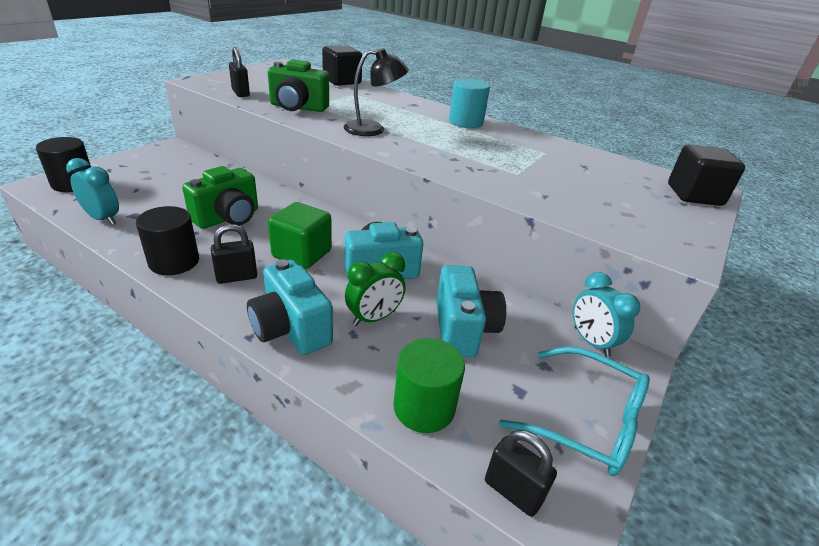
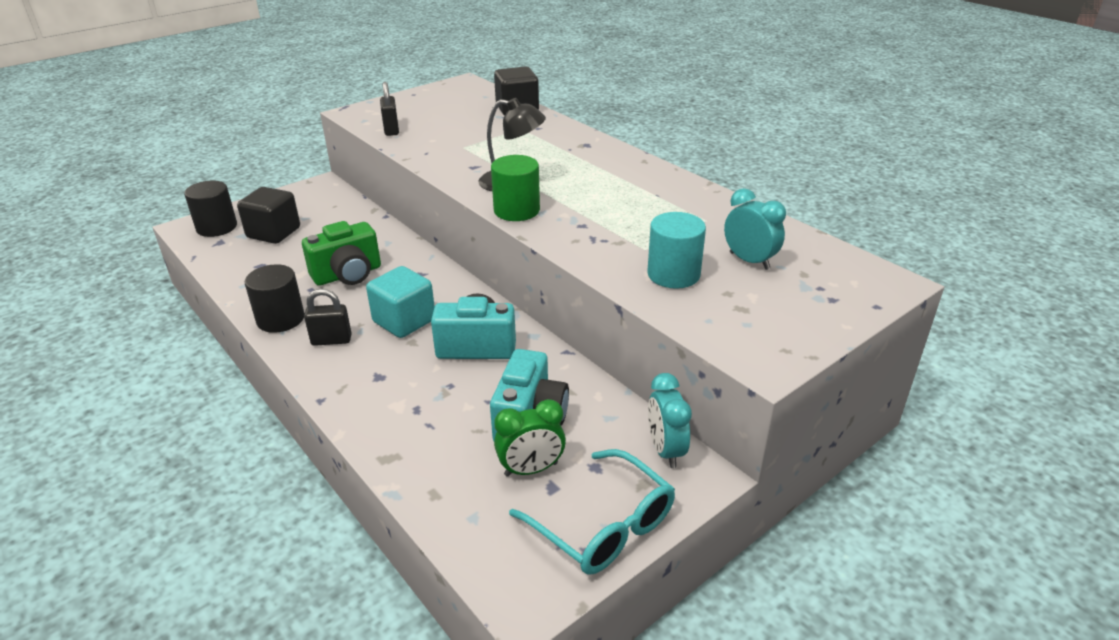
camera: 20 degrees right, 0 degrees up
turquoise clock [66,158,119,225] -> turquoise clock moved to [724,188,786,270]
turquoise camera [247,259,333,355] -> none
green camera [268,59,329,112] -> none
green cube [268,202,332,269] -> turquoise cube [366,266,435,338]
green clock [345,252,406,326] -> green clock moved to [494,399,566,477]
green cylinder [393,338,465,433] -> green cylinder moved to [491,155,540,221]
turquoise cylinder [449,79,490,128] -> turquoise cylinder moved to [647,212,706,289]
black padlock [485,430,557,517] -> none
black cube [668,144,745,206] -> black cube moved to [237,187,300,244]

